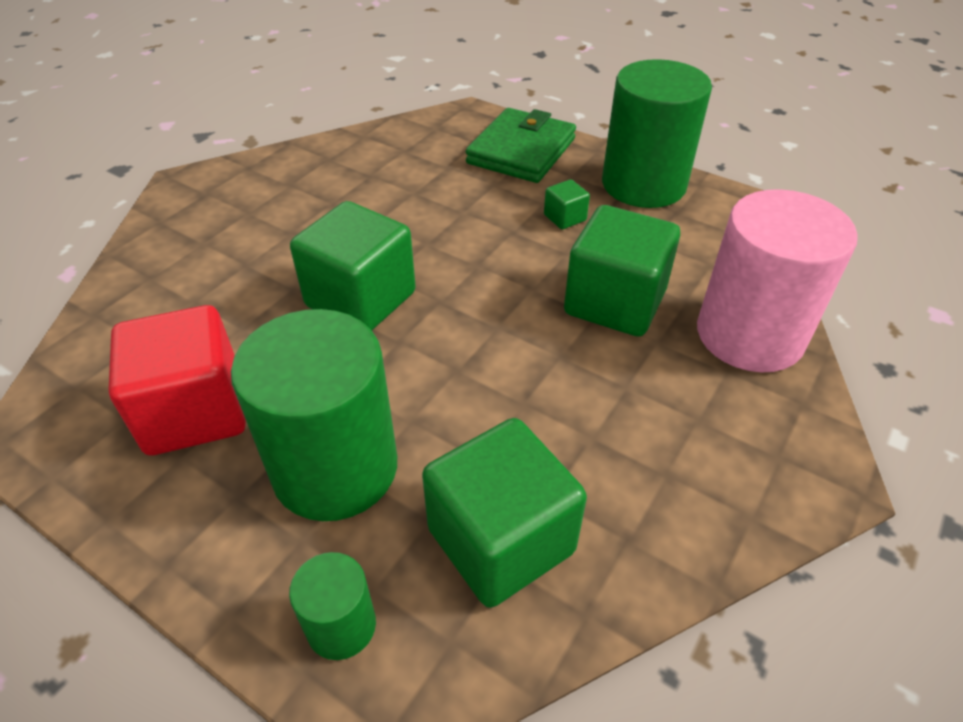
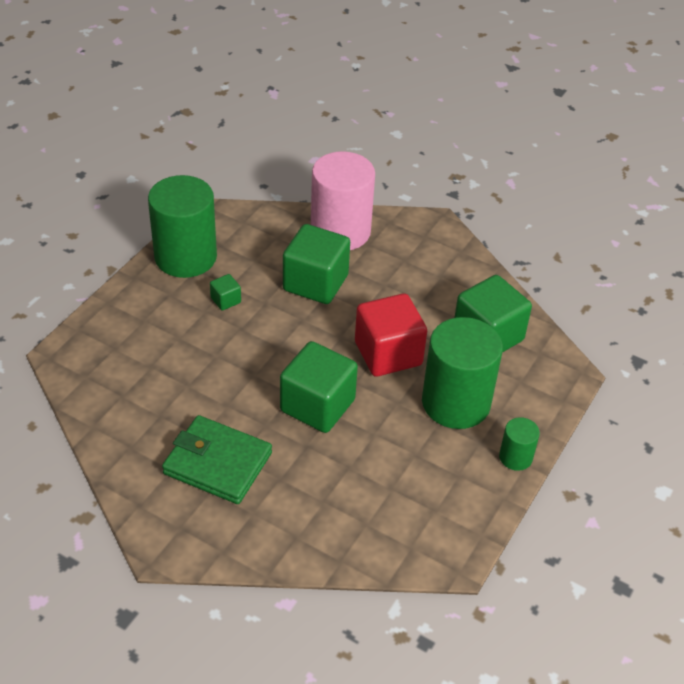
camera: 95 degrees left, 0 degrees up
red cube [108,305,246,455] -> red cube moved to [355,293,427,377]
green cylinder [289,552,376,660] -> green cylinder moved to [499,417,540,471]
green wallet [466,108,576,183] -> green wallet moved to [162,415,272,504]

